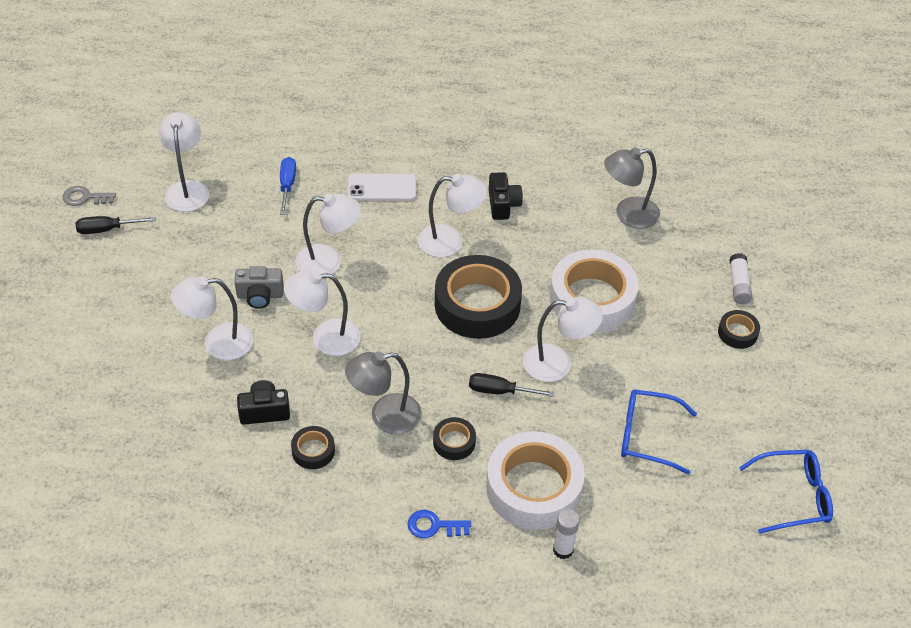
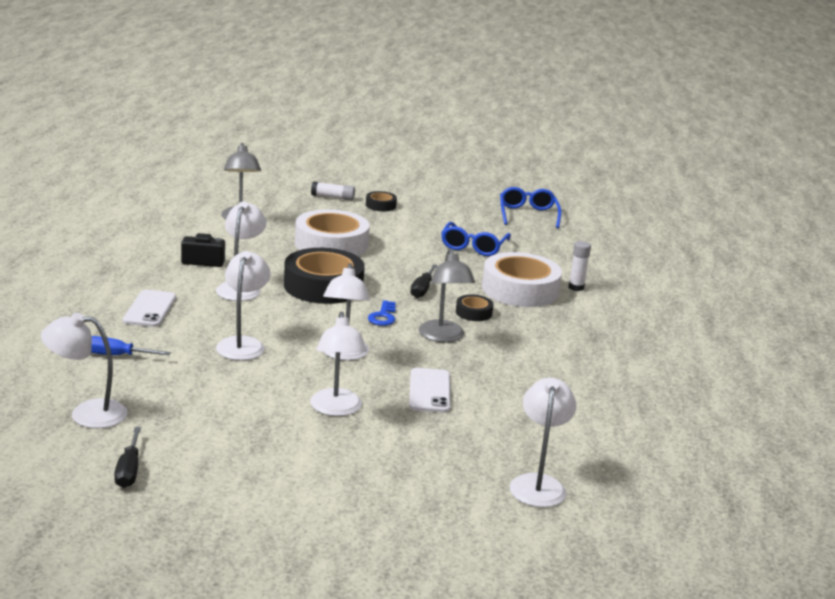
camera: 85 degrees left, 25 degrees down
grey key [63,186,116,206] -> none
grey camera [234,266,284,309] -> none
black camera [237,380,290,425] -> white phone [409,368,450,413]
black tape [291,426,335,469] -> none
blue key [407,510,471,538] -> blue key moved to [368,300,396,326]
white lamp [523,297,603,382] -> white lamp moved to [510,378,576,507]

